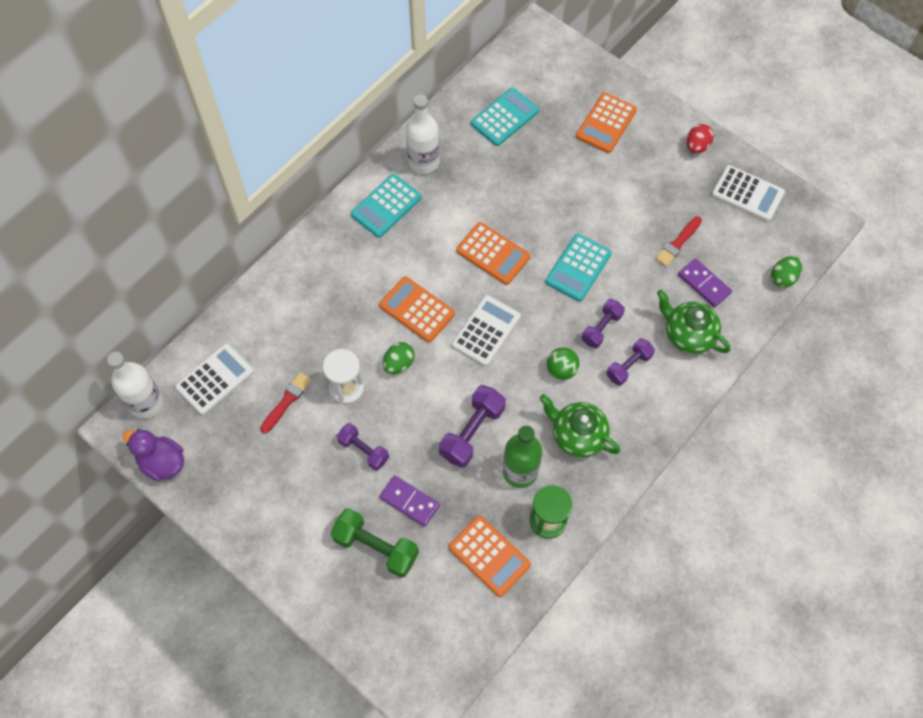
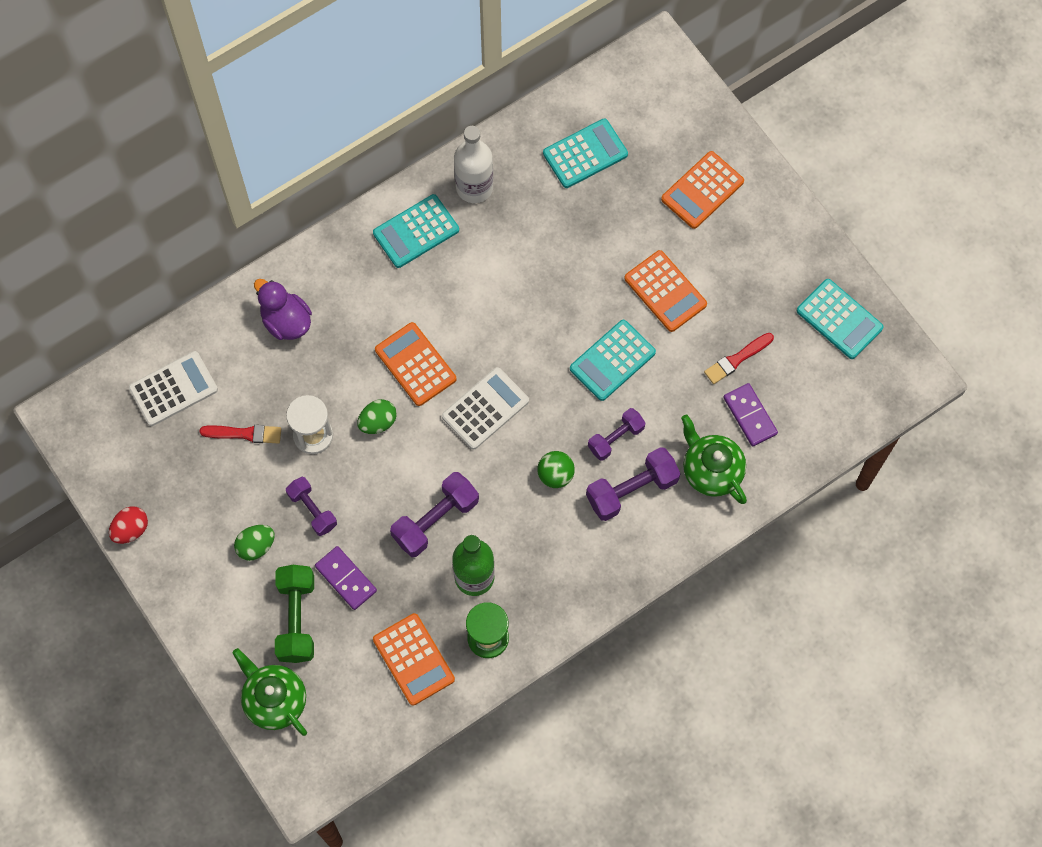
camera: 15 degrees right, 5 degrees up
white bottle [107,352,163,419] -> none
purple duck [123,429,184,482] -> purple duck moved to [254,279,312,340]
red brush [260,372,311,434] -> red brush turned 45 degrees clockwise [199,425,281,444]
green dumbbell [331,508,419,578] -> green dumbbell turned 45 degrees clockwise [275,565,314,663]
orange calculator [456,222,530,285] -> orange calculator moved to [624,250,707,332]
green teapot [540,394,621,458] -> green teapot moved to [232,648,307,736]
purple dumbbell [606,338,655,386] -> purple dumbbell [586,447,680,521], size x1.54
red egg [687,124,714,154] -> red egg moved to [109,506,148,544]
white calculator [712,165,785,222] -> turquoise calculator [797,279,884,359]
green egg [771,256,802,288] -> green egg moved to [234,525,275,561]

